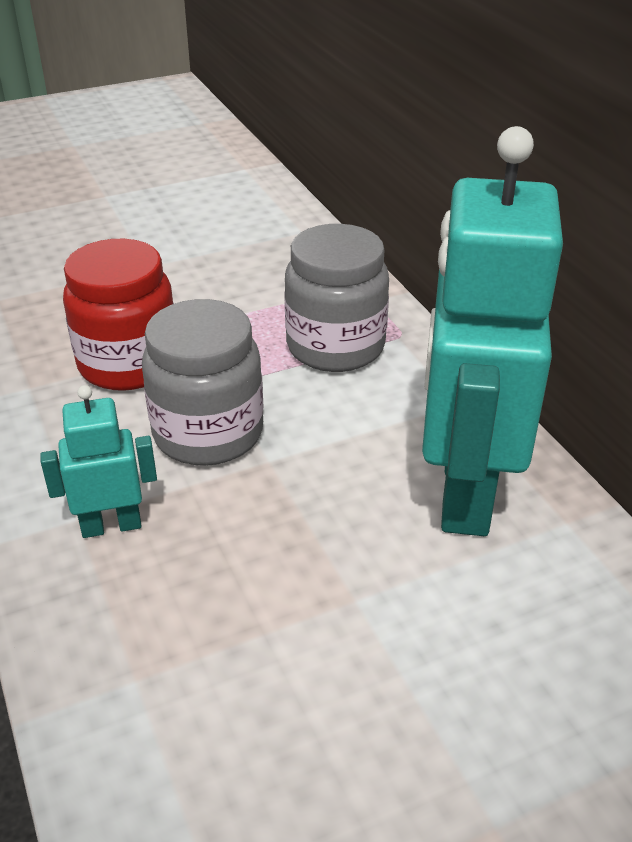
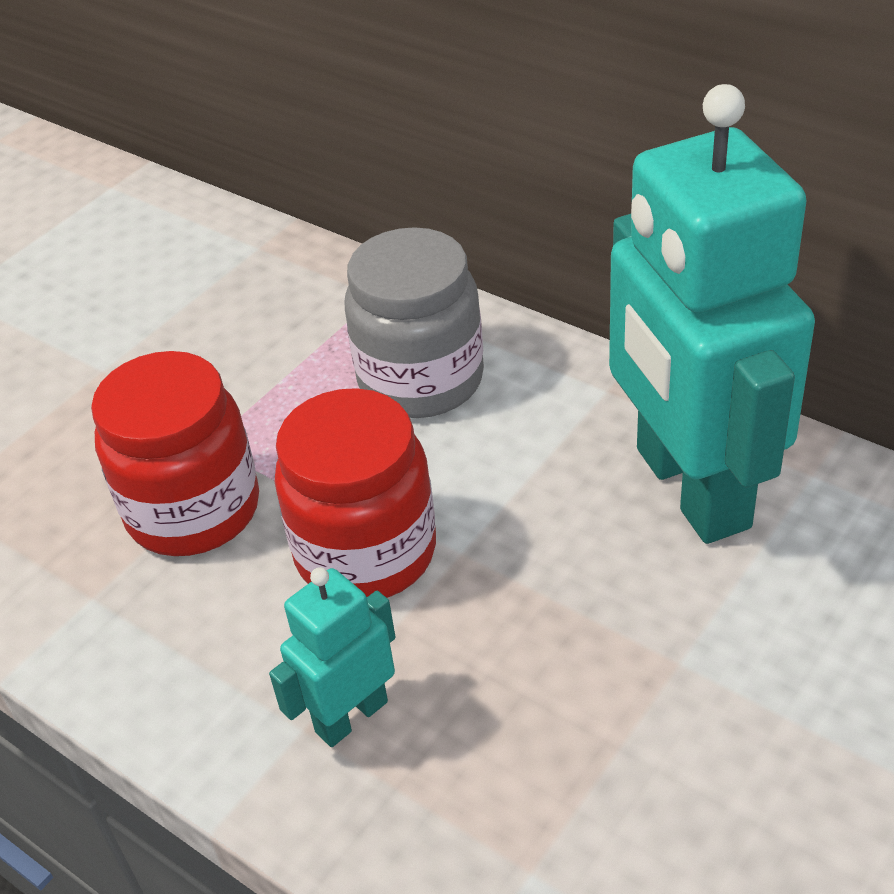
camera: 25 degrees left, 5 degrees up
grey jar [142,299,264,466] -> red jar [274,388,436,598]

